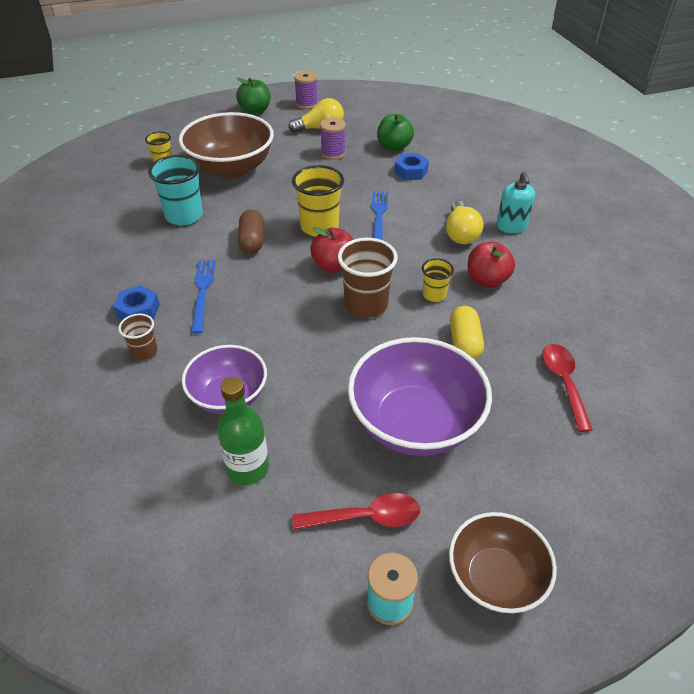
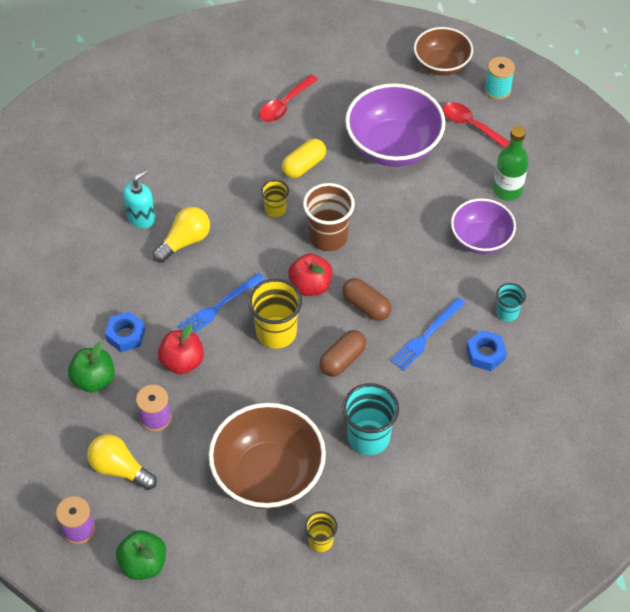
camera: 135 degrees left, 10 degrees up
brown cup [118,314,158,360] -> turquoise cup [496,283,526,322]
red apple [468,242,515,288] -> red apple moved to [158,324,204,374]
none -> brown capsule [342,278,392,321]

